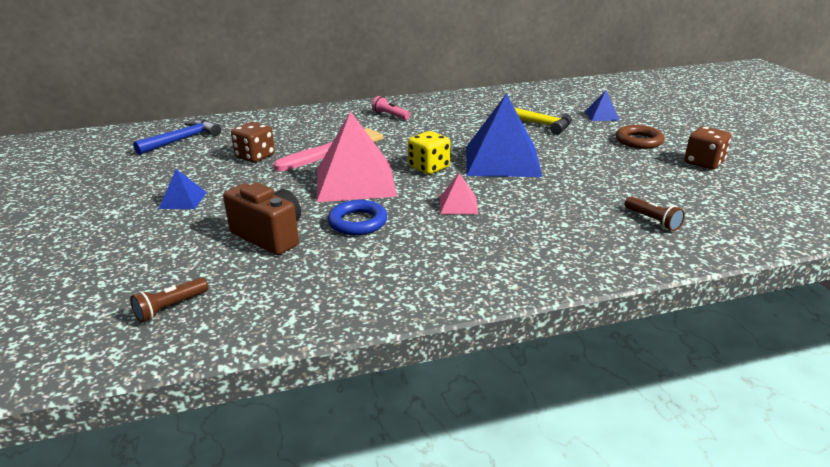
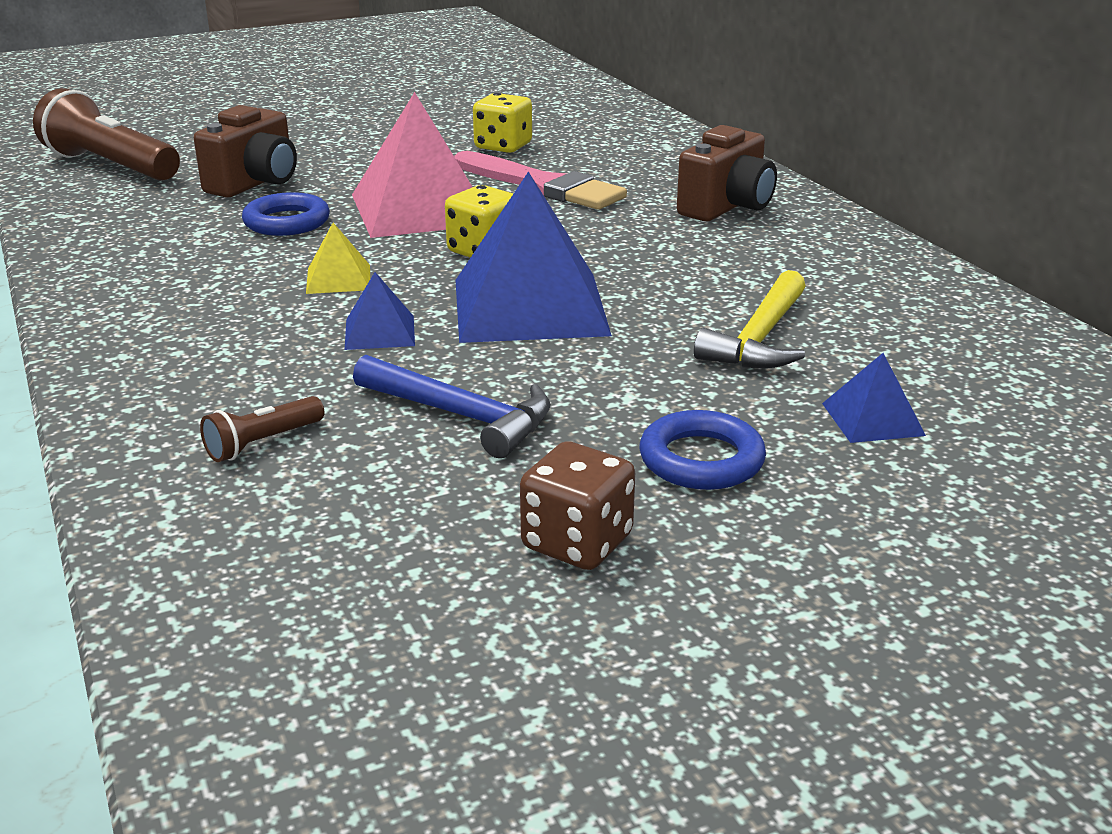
camera: 80 degrees right, 0 degrees up
brown flashlight [130,277,208,323] -> brown flashlight [33,88,180,181], size x2.14
blue hammer [133,119,221,155] -> blue hammer moved to [353,355,551,458]
blue pyramid [159,169,207,209] -> blue pyramid moved to [345,272,415,350]
brown dice [231,122,275,162] -> yellow dice [473,93,532,153]
pink flashlight [372,96,410,120] -> brown camera [677,125,777,221]
pink pyramid [440,173,478,214] -> yellow pyramid [306,223,370,294]
brown ring [616,125,665,149] -> blue ring [639,410,766,490]

